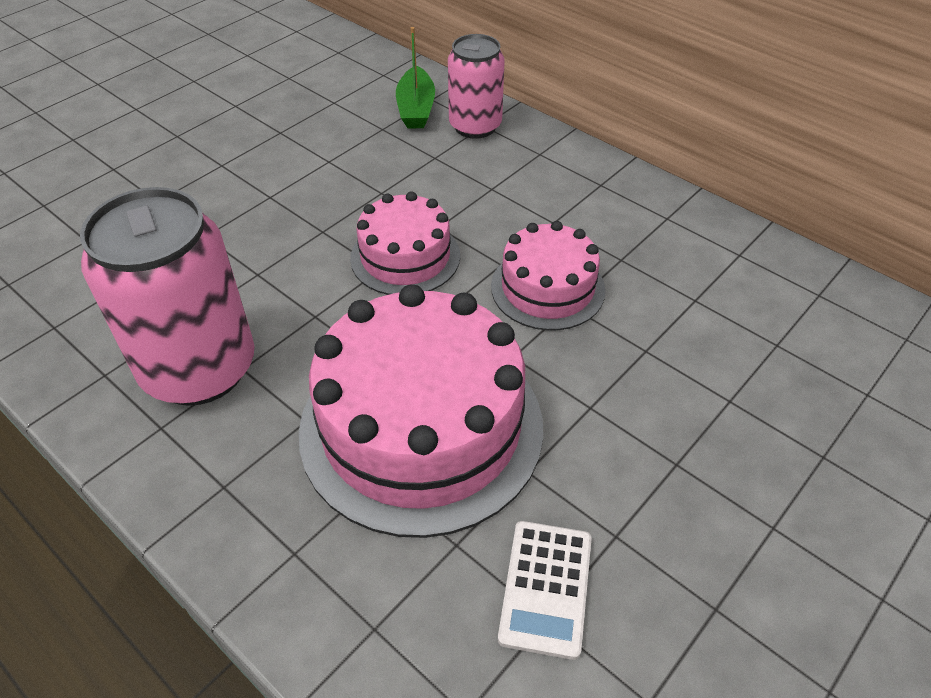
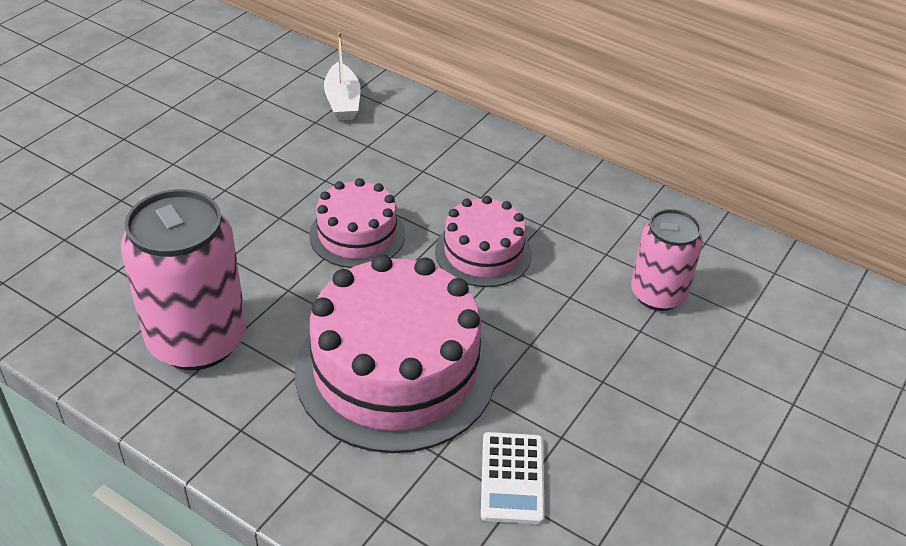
camera: 10 degrees left, 5 degrees down
green boat [396,27,435,128] -> white boat [324,32,361,120]
pink can [448,34,505,139] -> pink can moved to [631,209,703,311]

